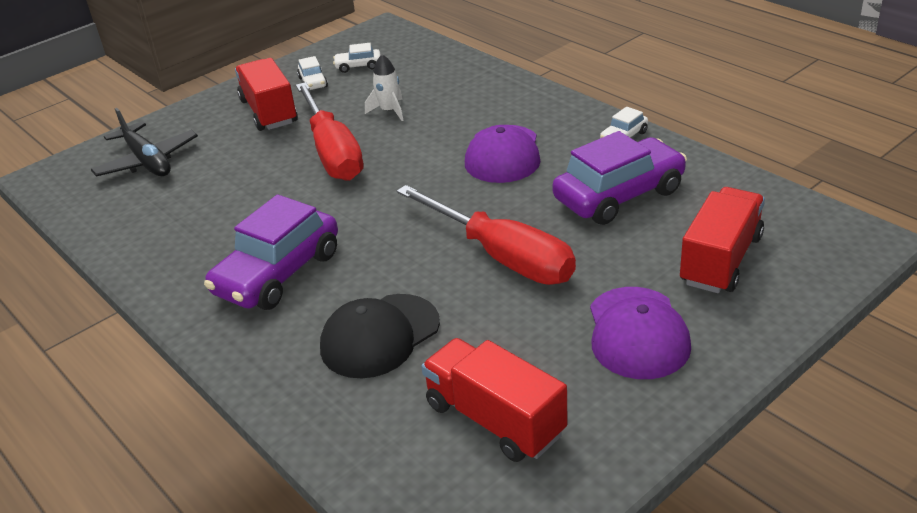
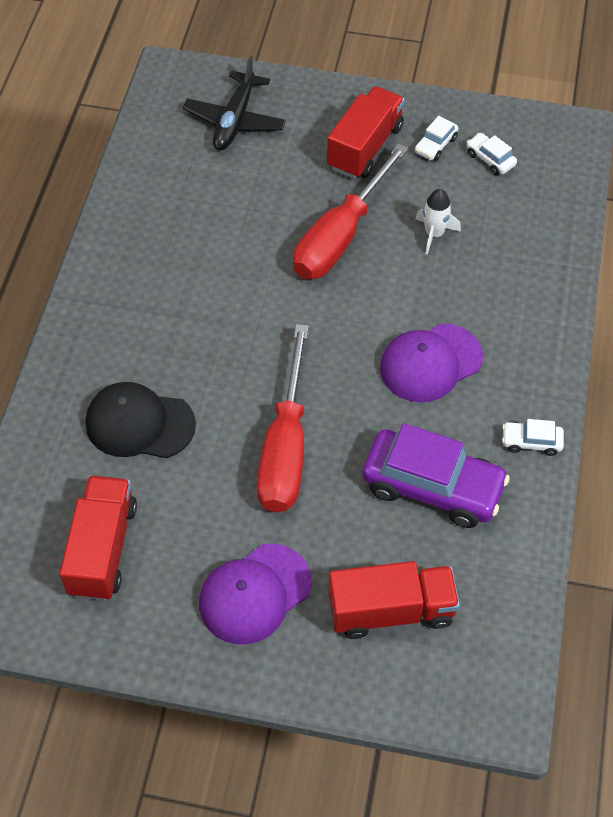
camera: 50 degrees right, 20 degrees up
purple car [204,195,338,310] -> none

